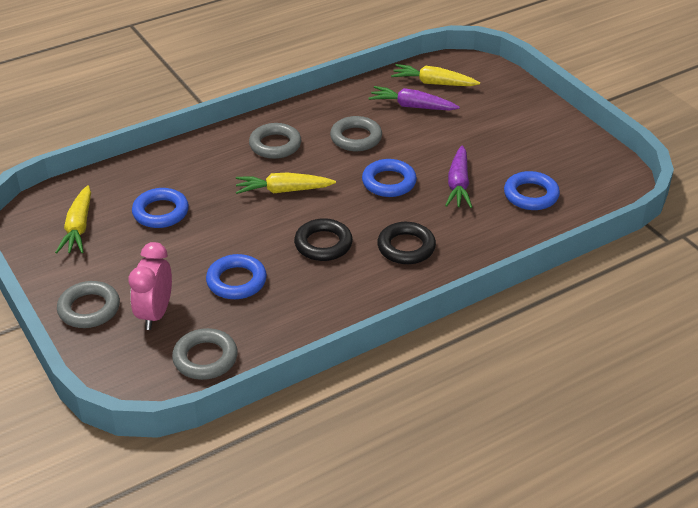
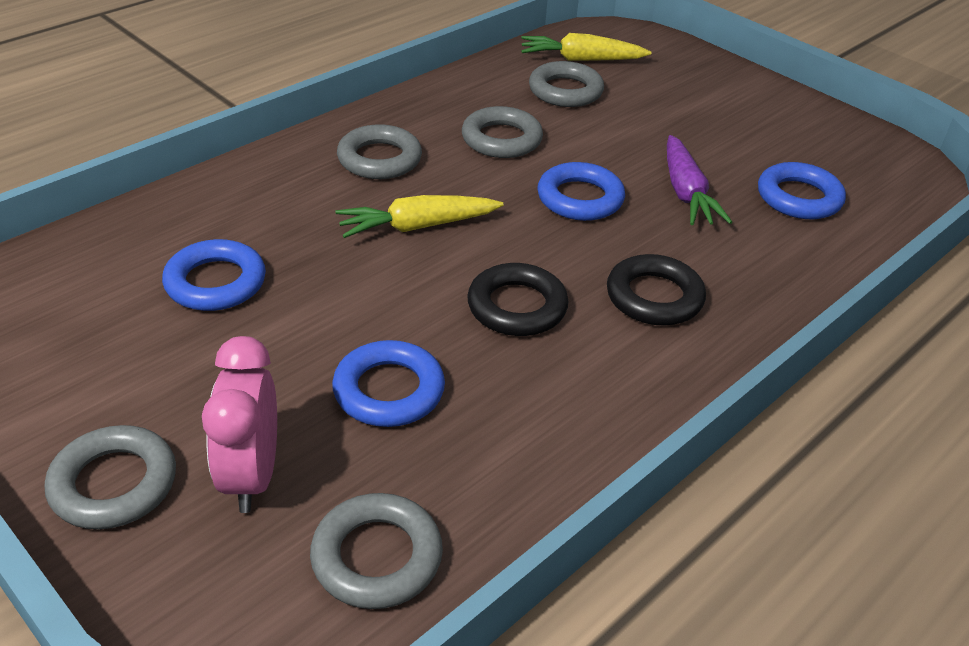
camera: 15 degrees left, 0 degrees up
yellow carrot [55,185,91,254] -> none
purple carrot [368,86,460,111] -> grey ring [529,61,604,107]

